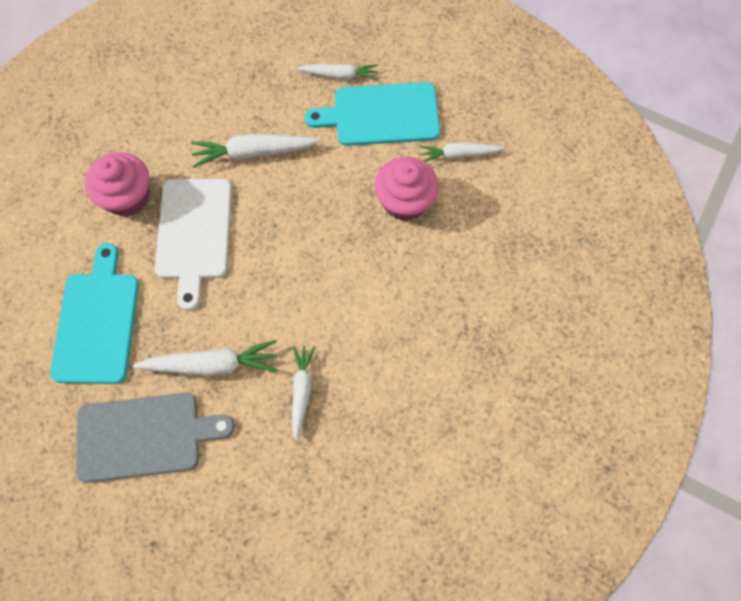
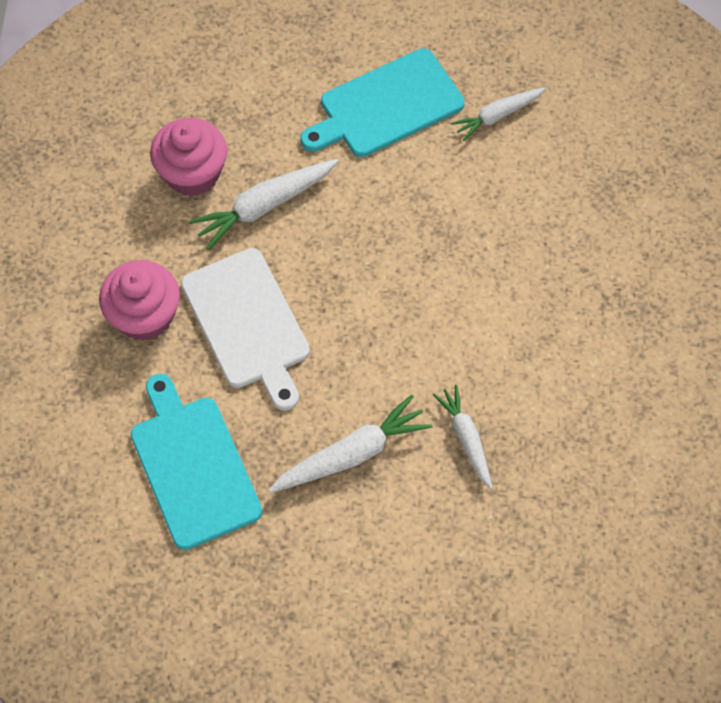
camera: 25 degrees left, 5 degrees down
grey cutting board [76,393,235,483] -> none
white carrot [297,64,378,80] -> none
pink cupcake [375,157,439,221] -> pink cupcake moved to [150,118,227,196]

